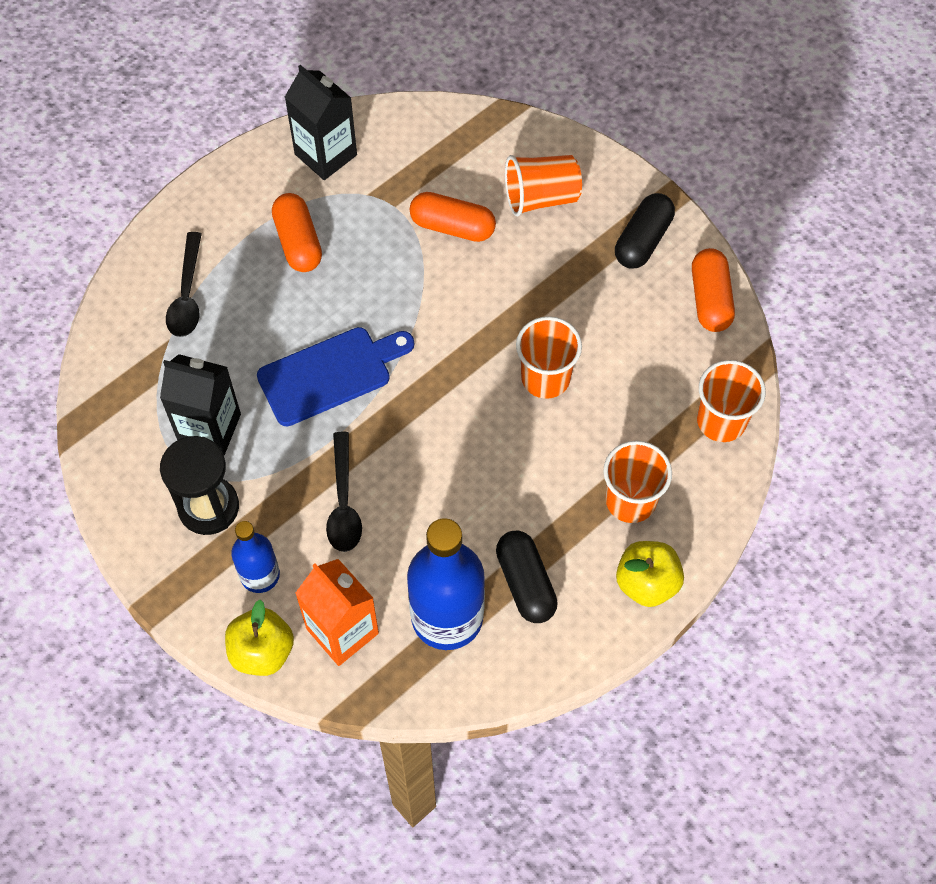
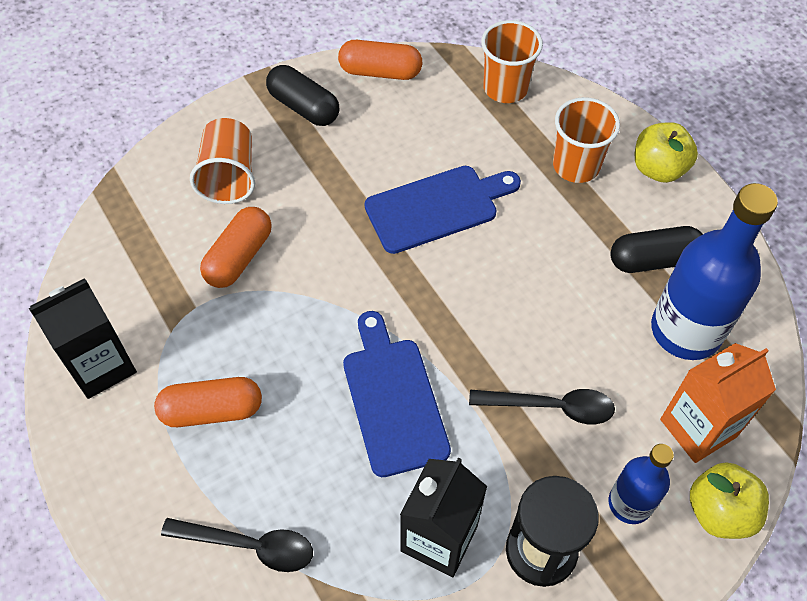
camera: 80 degrees left, 5 degrees down
orange cup [516,316,582,399] -> blue cutting board [364,166,521,254]

